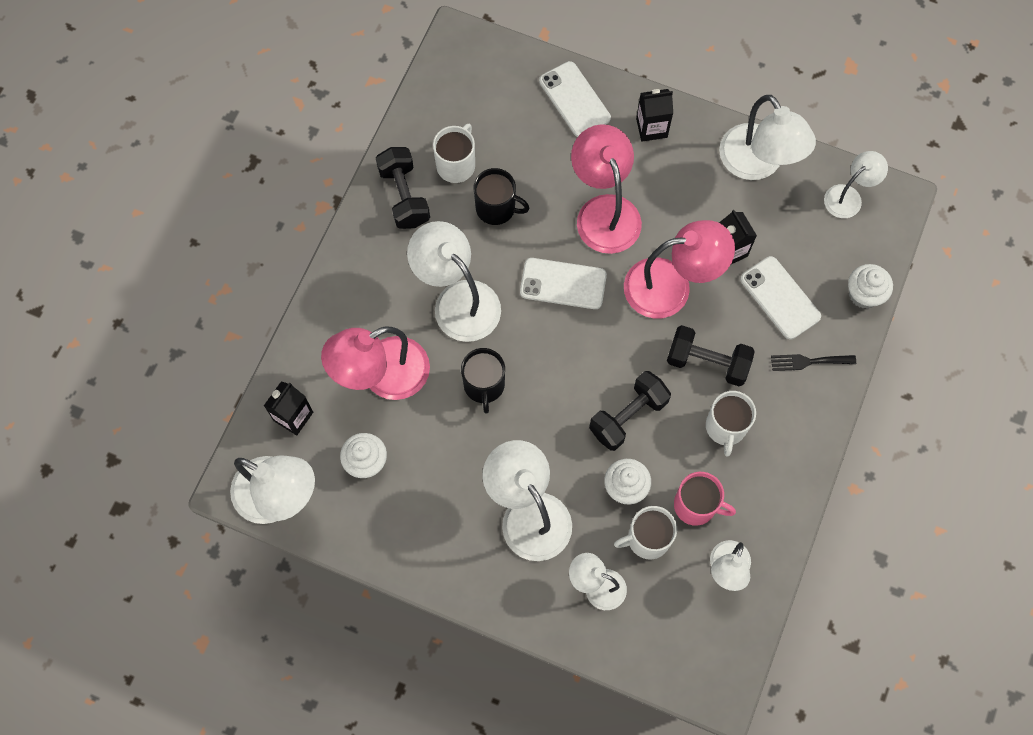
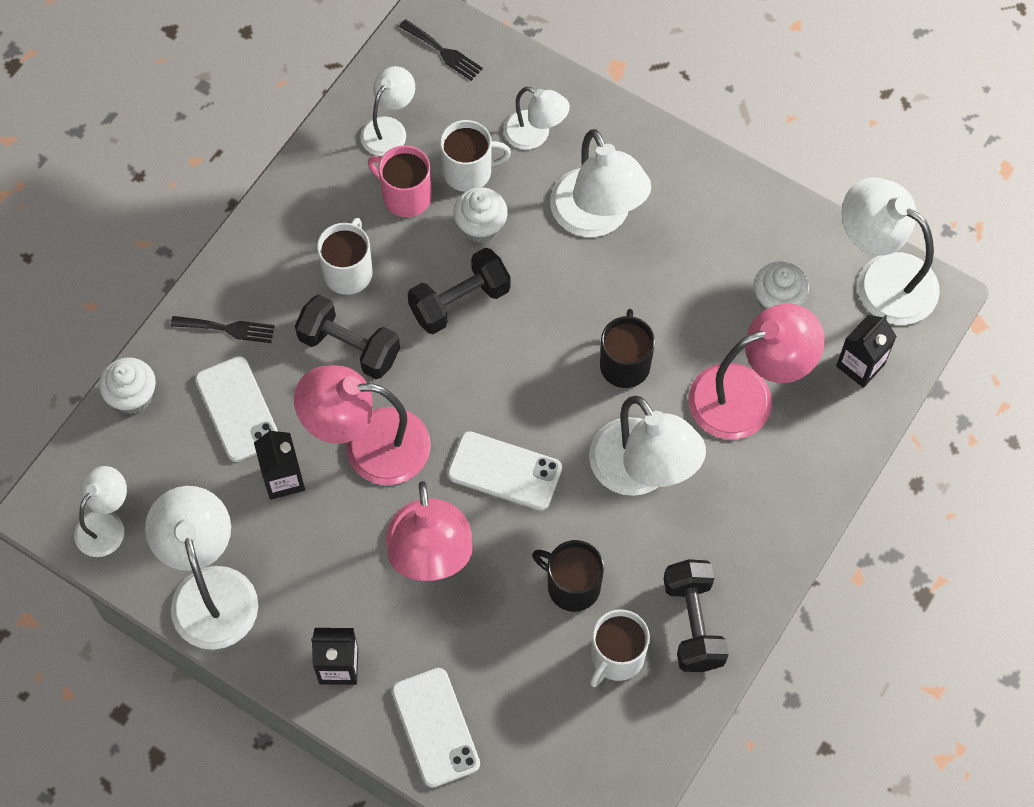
camera: 170 degrees left, 5 degrees down
white lamp [824,151,888,218] -> white lamp turned 150 degrees clockwise [74,466,127,557]
none -> black fork [399,19,483,81]

